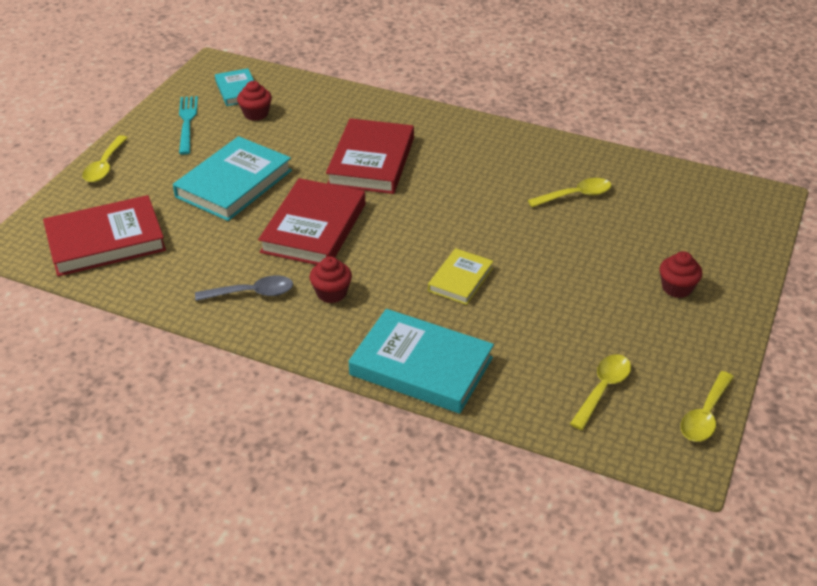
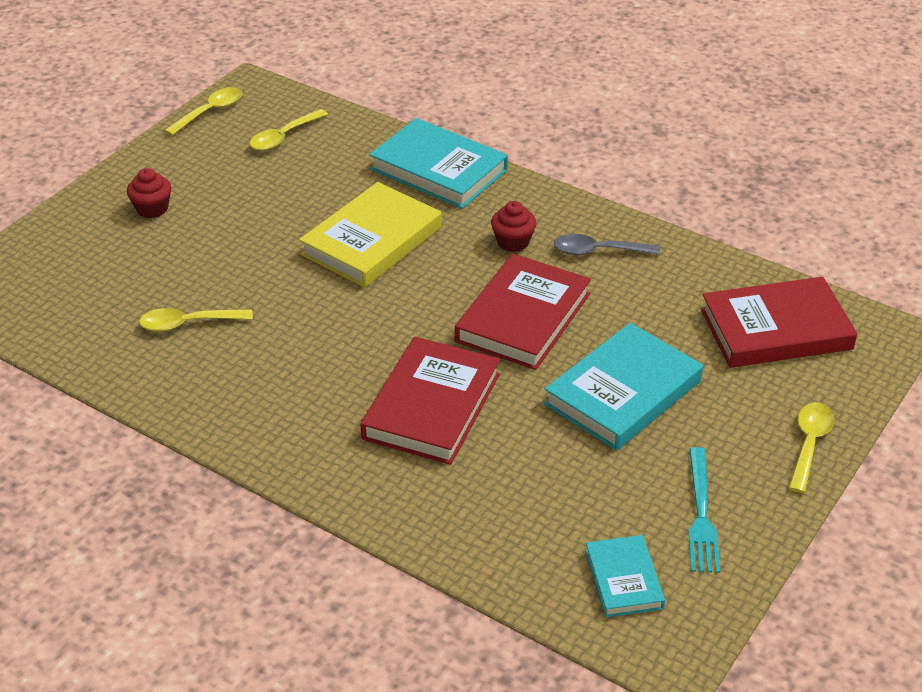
camera: 170 degrees left, 0 degrees up
red cupcake [237,81,272,121] -> none
yellow book [428,248,493,305] -> yellow book [299,182,442,288], size x1.79

